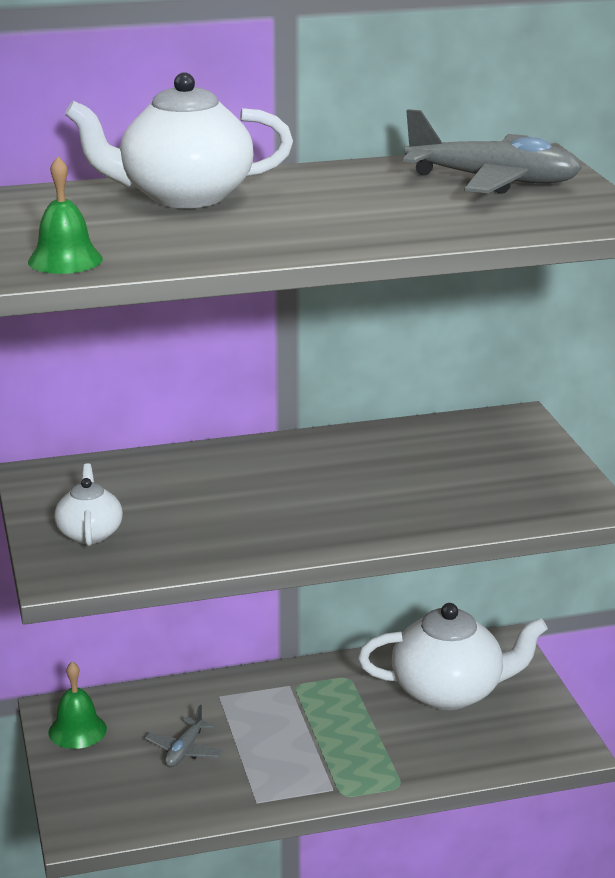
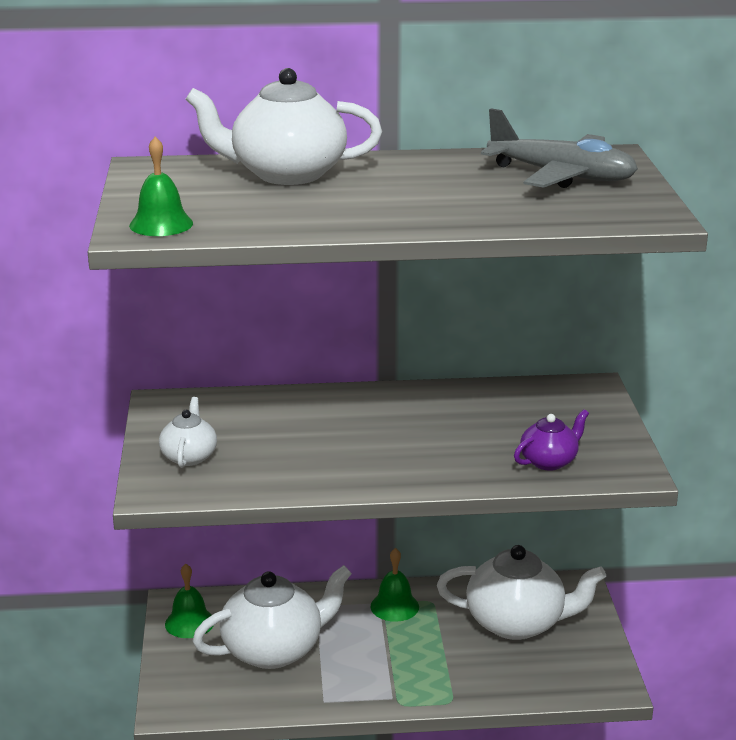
camera: 10 degrees right, 0 degrees up
grey plane [145,705,223,767] -> white teapot [193,565,352,669]
none -> green bell [370,548,419,622]
none -> purple teapot [514,409,589,471]

